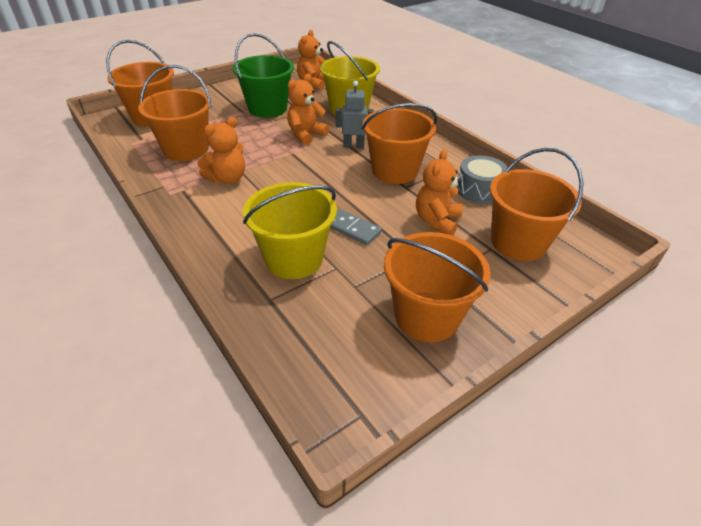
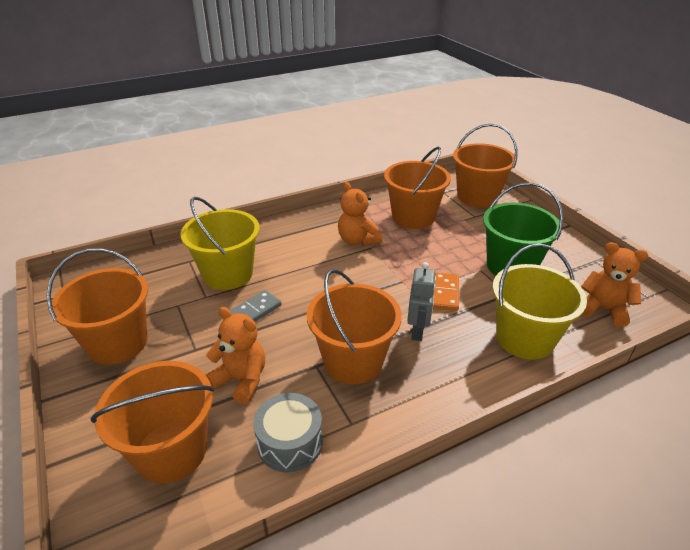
camera: 100 degrees right, 5 degrees down
orange teddy bear [287,74,329,145] -> orange domino [433,273,459,311]

